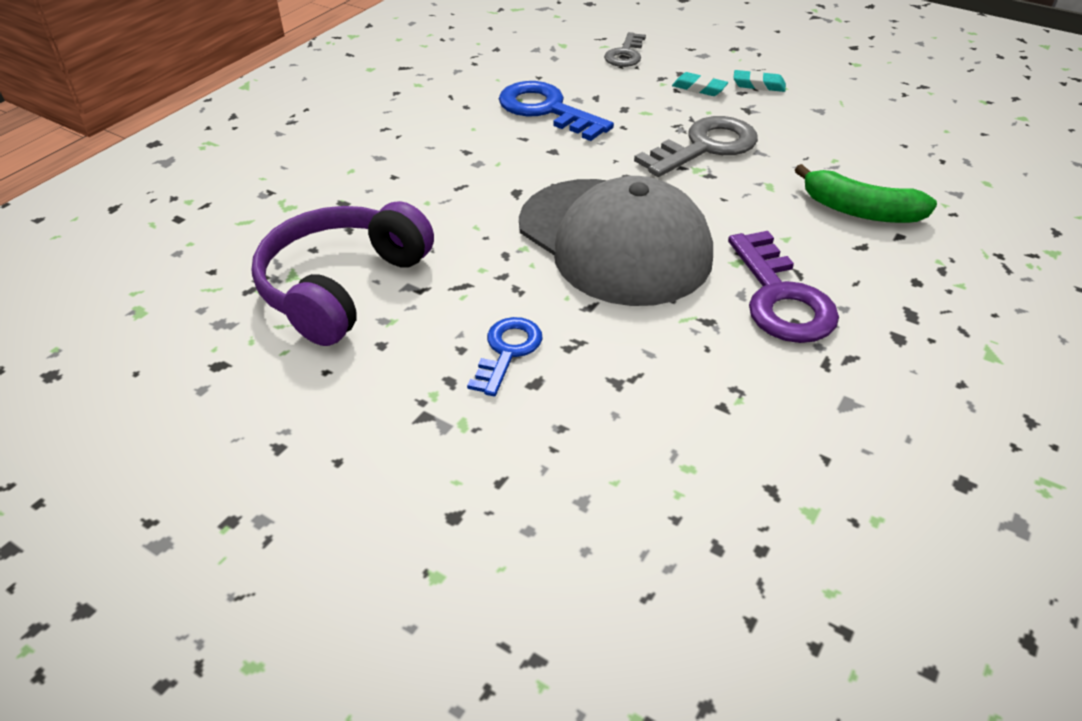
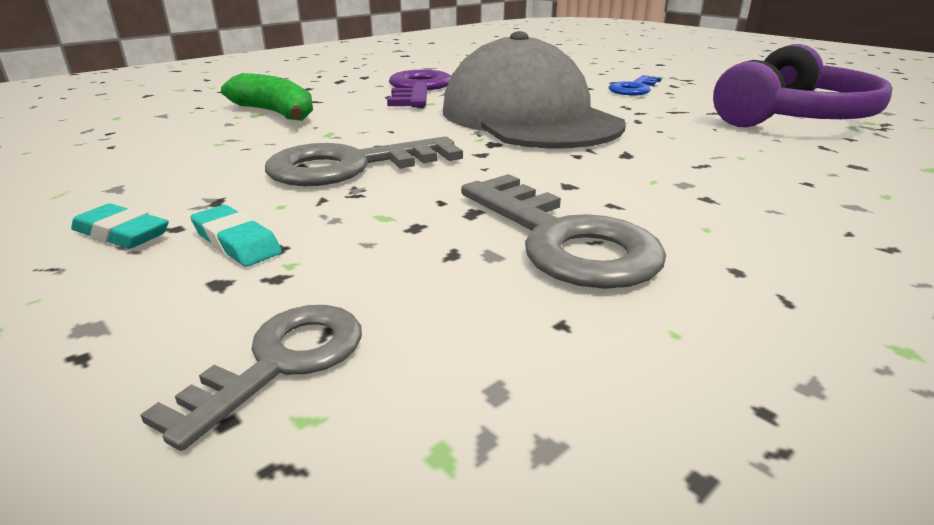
camera: 165 degrees left, 15 degrees down
blue key [499,81,614,141] -> grey key [461,174,666,289]

